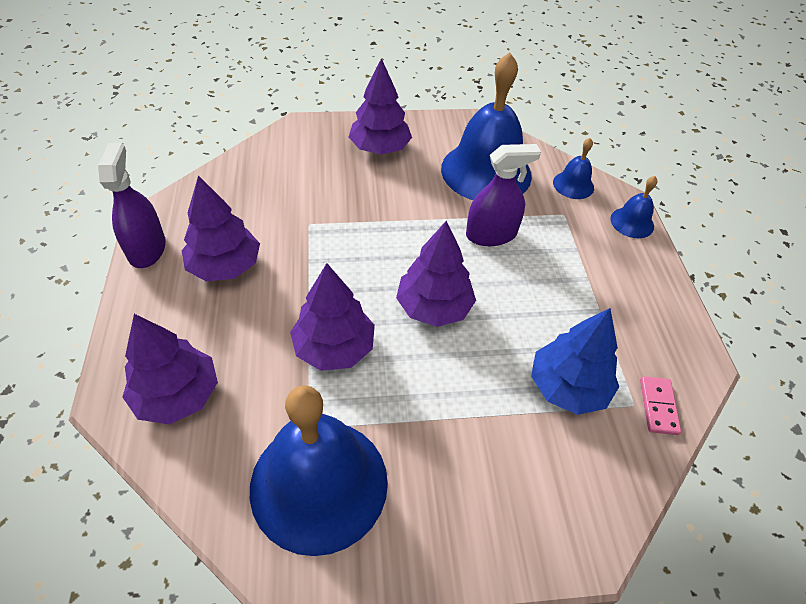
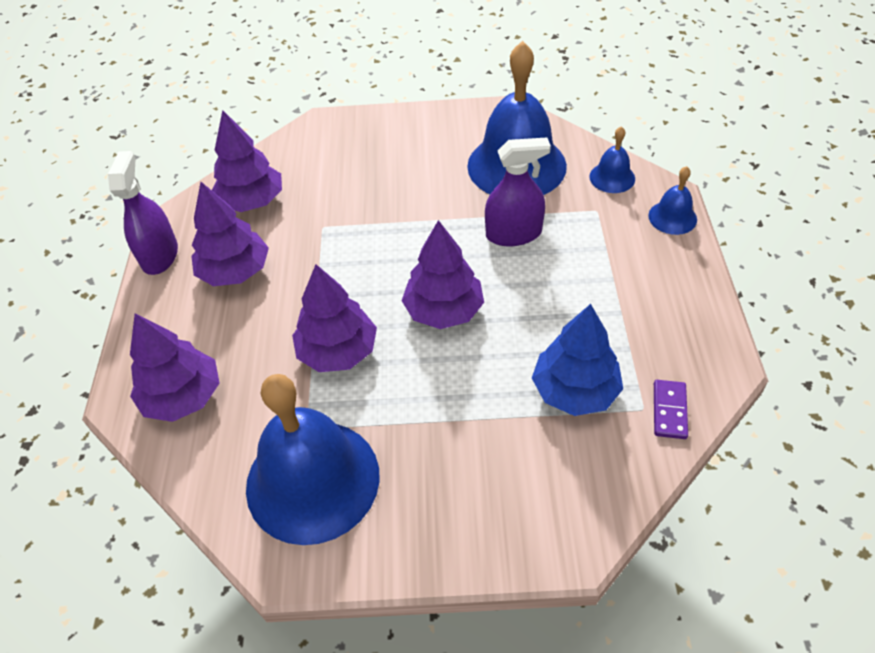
camera: 10 degrees right, 0 degrees up
purple tree [349,58,412,155] -> purple tree moved to [212,110,282,212]
pink domino [640,376,681,435] -> purple domino [654,380,688,439]

